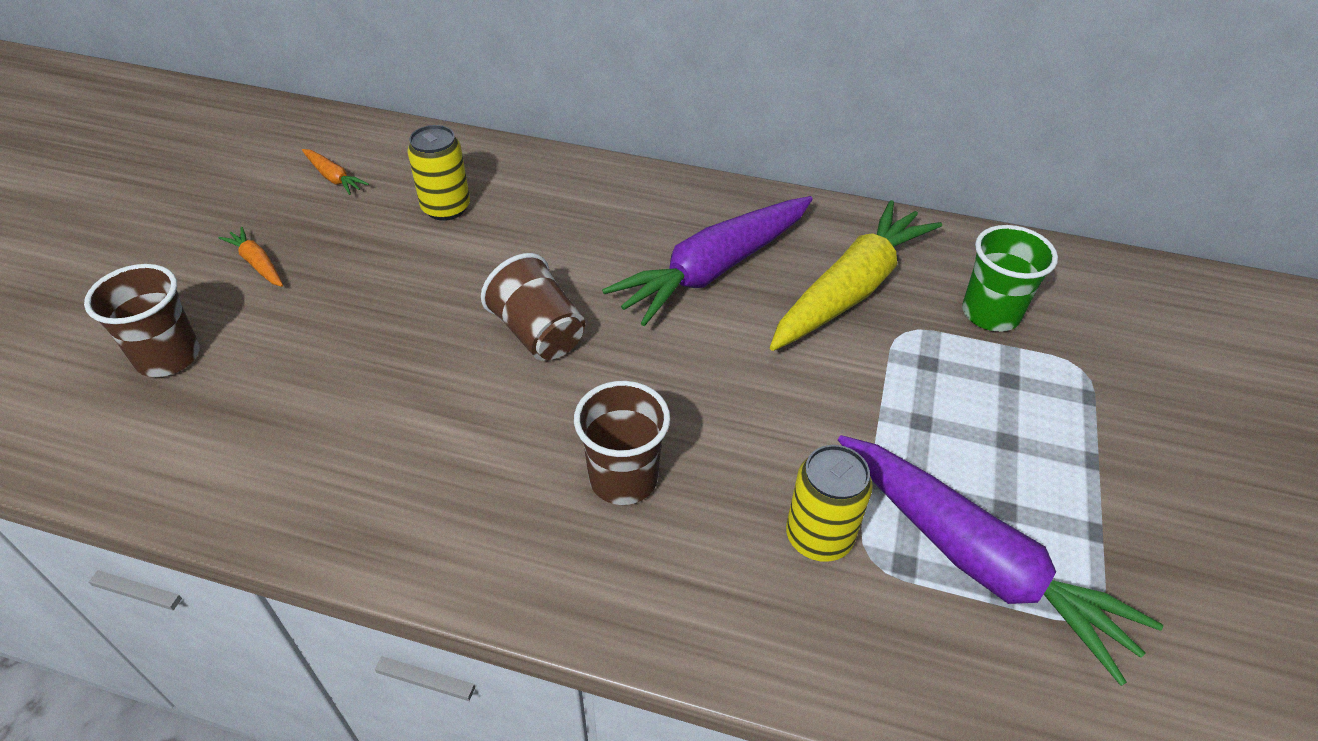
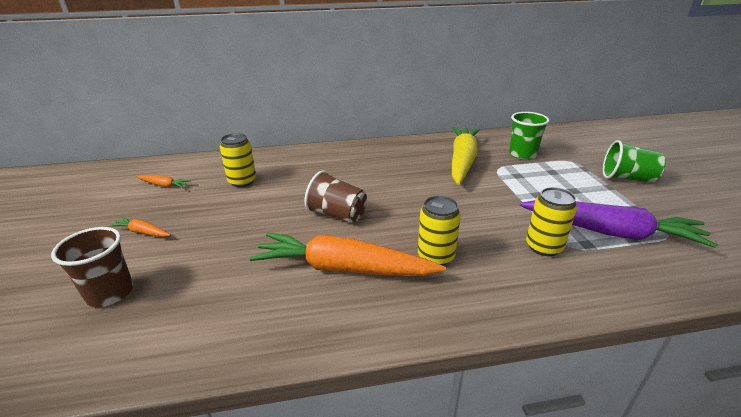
camera: 25 degrees left, 15 degrees down
brown cup [574,381,670,505] -> yellow can [418,196,461,266]
purple carrot [602,196,813,326] -> none
none -> orange carrot [249,233,446,276]
none -> green cup [603,140,666,183]

